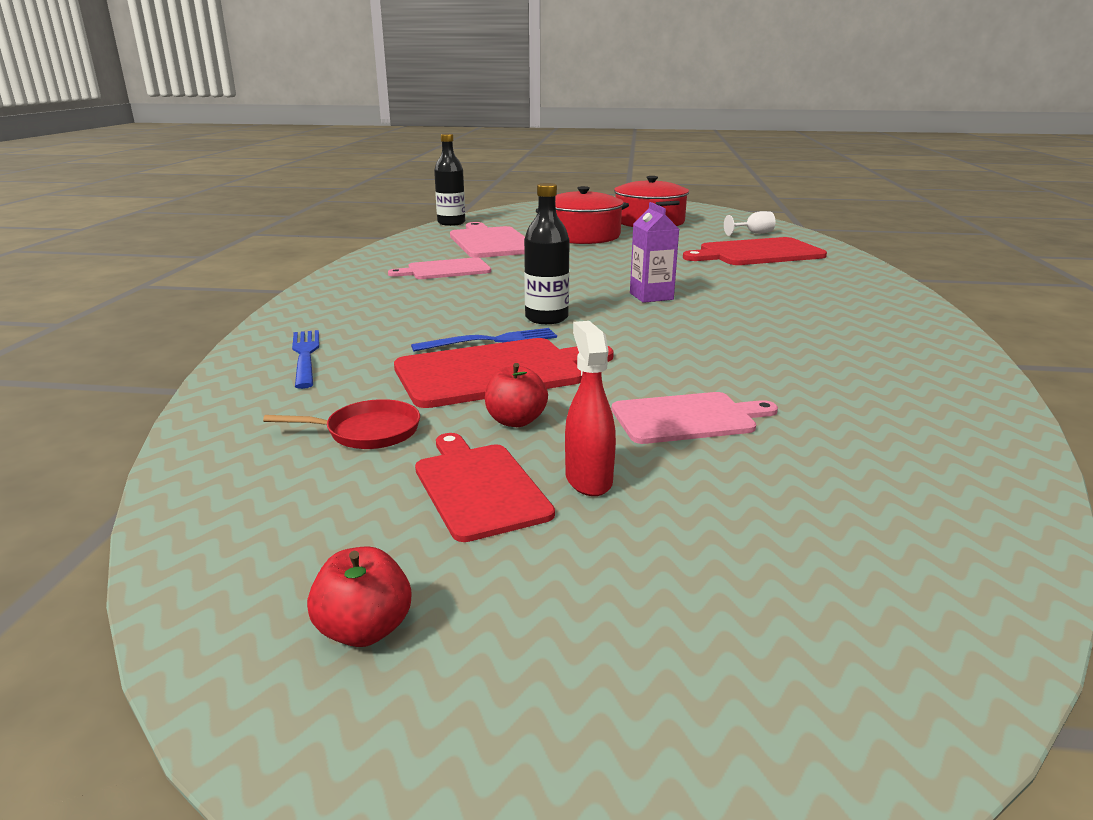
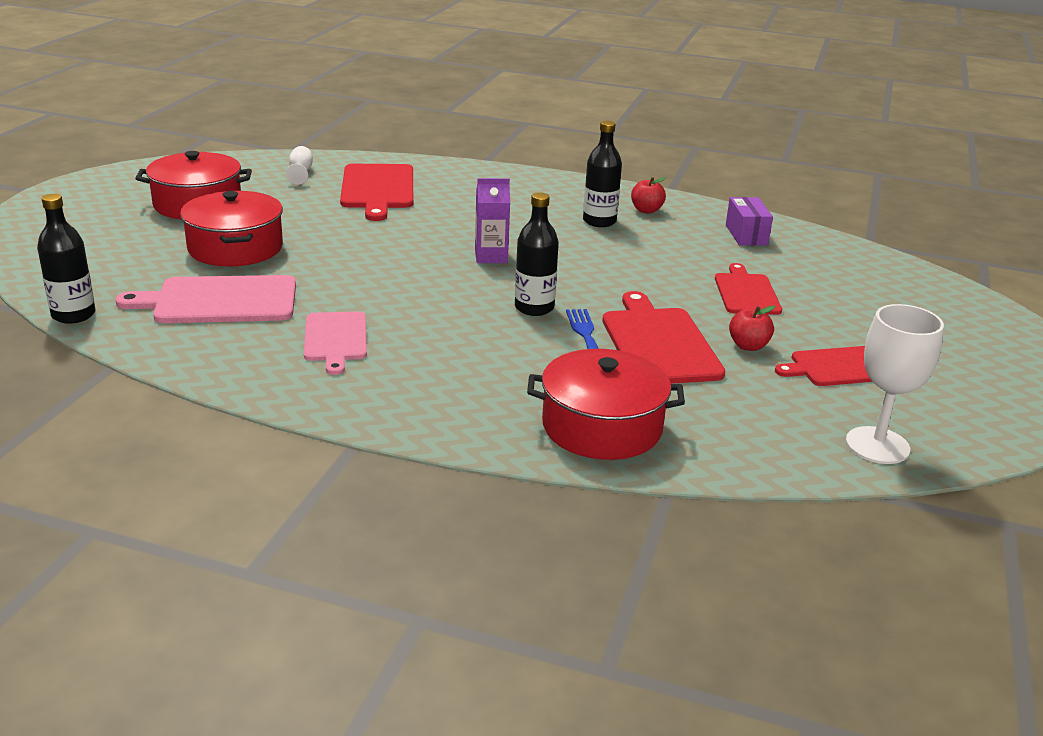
camera: 80 degrees left, 5 degrees up
red pan [263,399,420,449] -> none
blue fork [292,330,319,389] -> red pot [527,349,685,460]
red apple [307,546,411,647] -> red apple moved to [631,177,666,214]
red spray bottle [565,321,616,496] -> none
pink cutting board [612,392,778,444] -> red cutting board [715,263,782,315]
none -> black bottle [583,121,622,227]
none -> purple box [726,197,773,245]
none -> white goblet [846,304,944,464]

